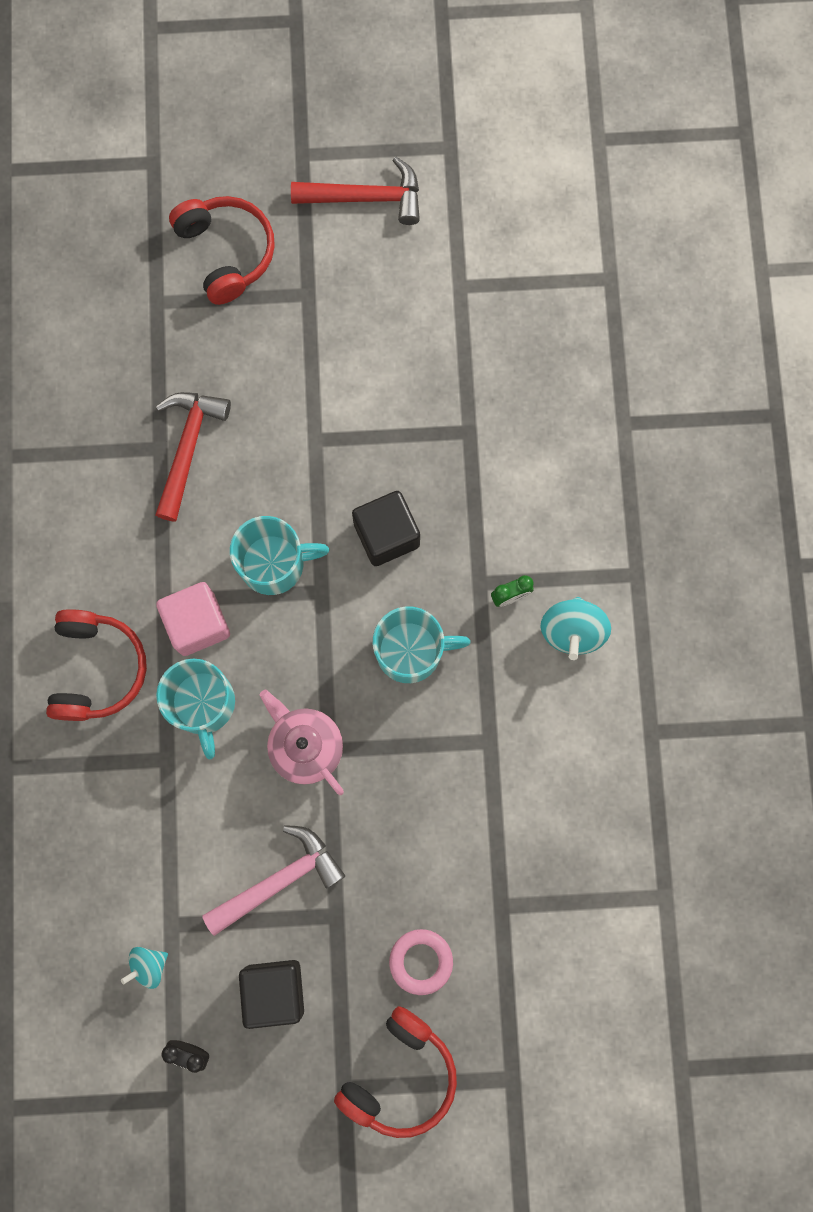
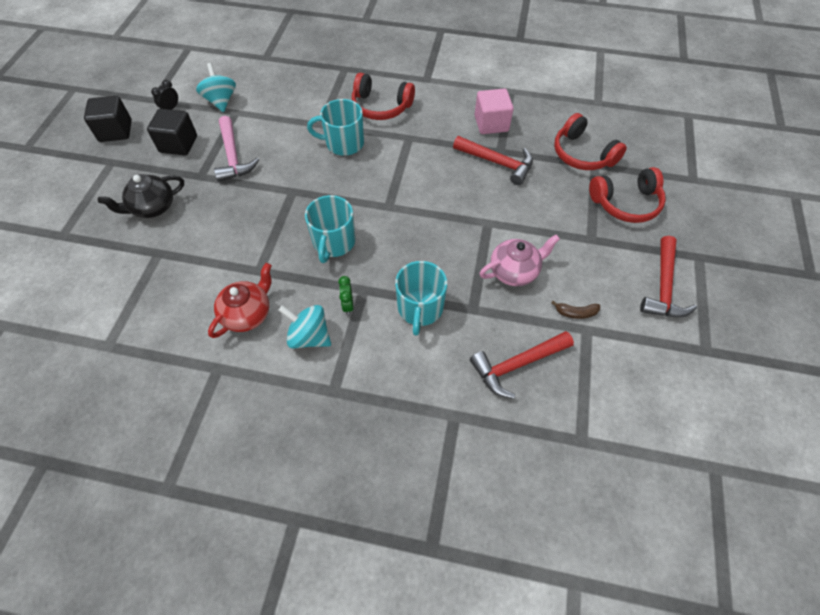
camera: 105 degrees right, 20 degrees down
turquoise spinning top [121,947,168,989] -> turquoise spinning top [196,63,236,112], size x1.60
pink cube [156,582,230,656] -> pink cube moved to [475,89,514,134]
turquoise mug [230,516,330,595] -> turquoise mug moved to [395,261,447,336]
pink teapot [260,689,344,795] -> pink teapot moved to [479,234,560,286]
red headphones [334,1006,457,1138] -> red headphones moved to [554,113,627,170]
black cube [352,491,420,566] -> black cube moved to [84,96,132,142]
pink ring [389,929,453,995] -> black teapot [98,174,184,218]
none -> red teapot [208,263,272,338]
none -> red hammer [470,331,574,399]
none -> brown banana [551,301,600,319]

